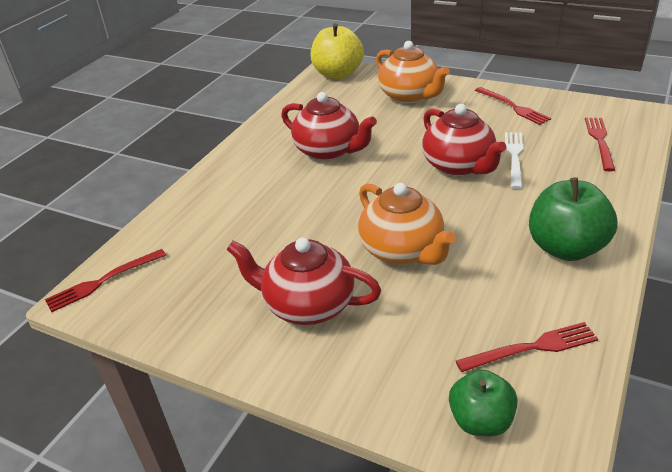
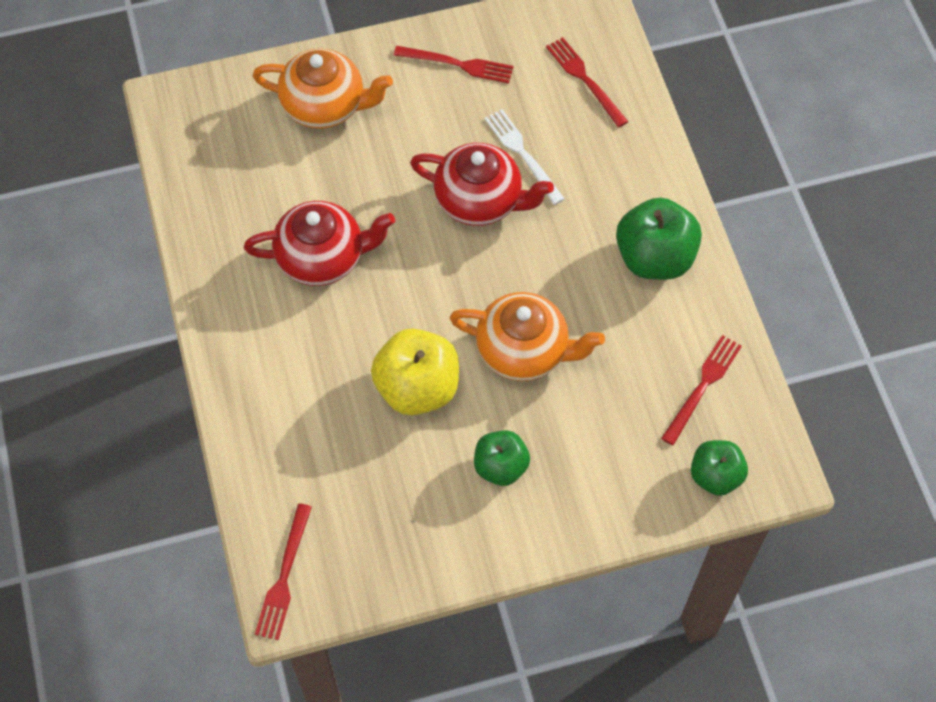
camera: 45 degrees left, 25 degrees up
red teapot [226,238,381,325] -> green apple [474,430,530,486]
yellow apple [311,23,364,79] -> yellow apple moved to [371,328,459,415]

